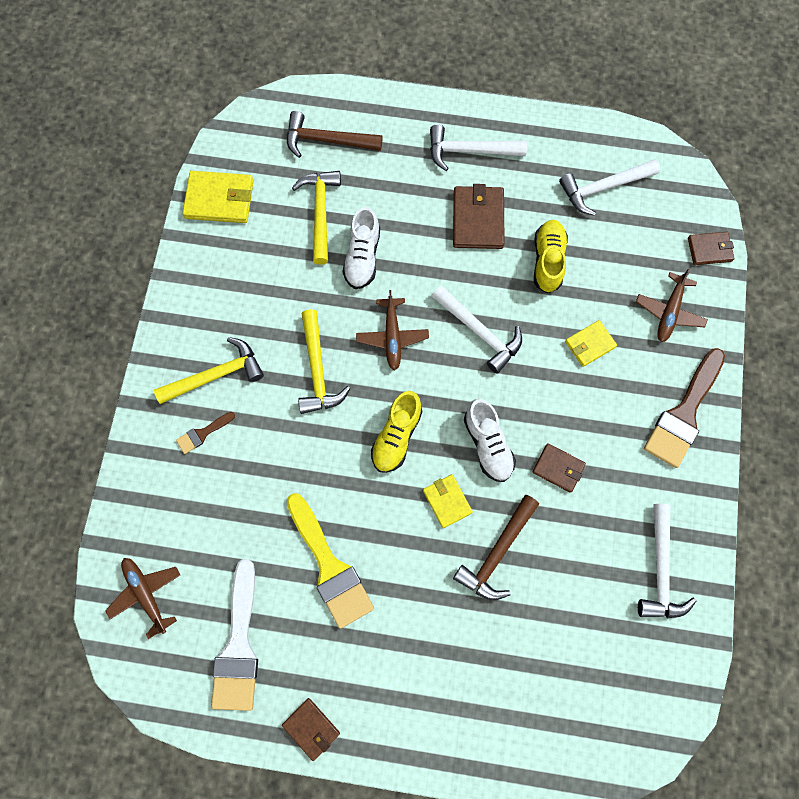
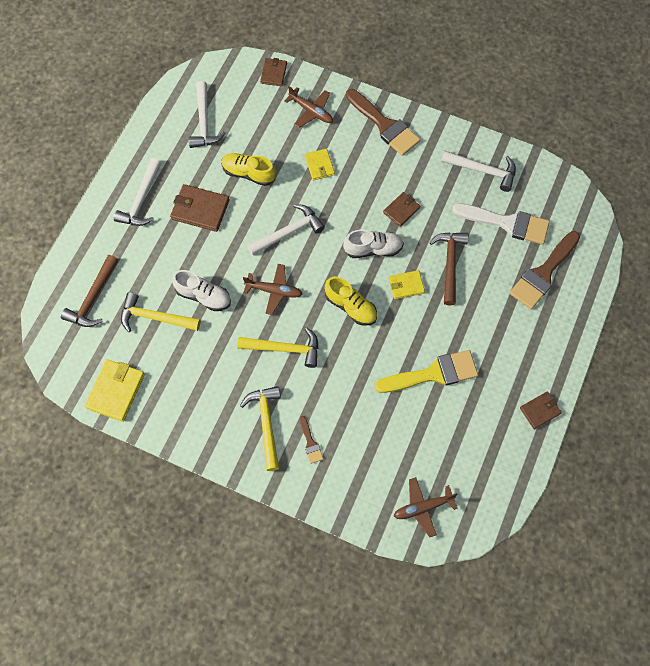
camera: 75 degrees left, 5 degrees down
white brush [211,559,258,711] -> white brush moved to [452,203,550,245]
brown hammer [453,495,539,600] -> brown hammer turned 135 degrees counterclockwise [429,232,469,306]
none -> brown brush [510,231,580,309]

